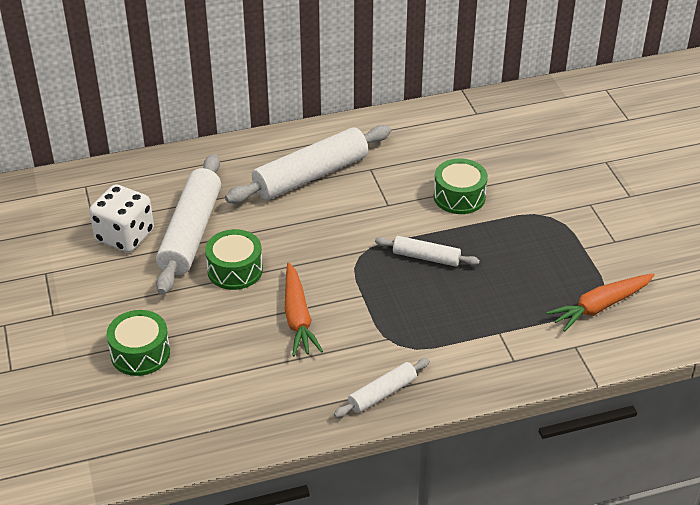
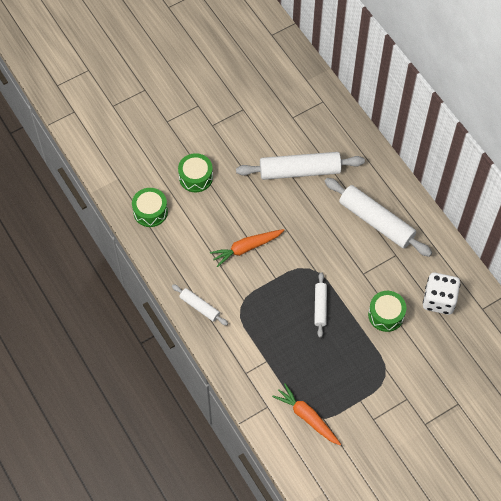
camera: 75 degrees right, 20 degrees up
white dice [89,184,154,253] -> white dice moved to [423,273,461,315]
green drum [205,229,263,290] -> green drum moved to [132,188,168,227]

